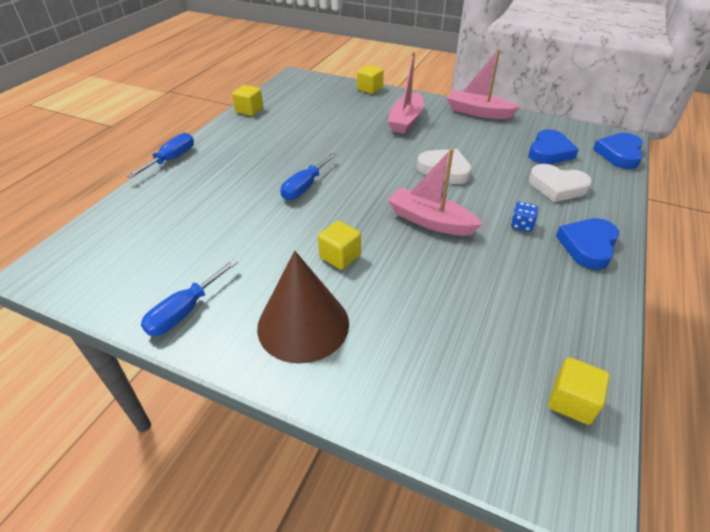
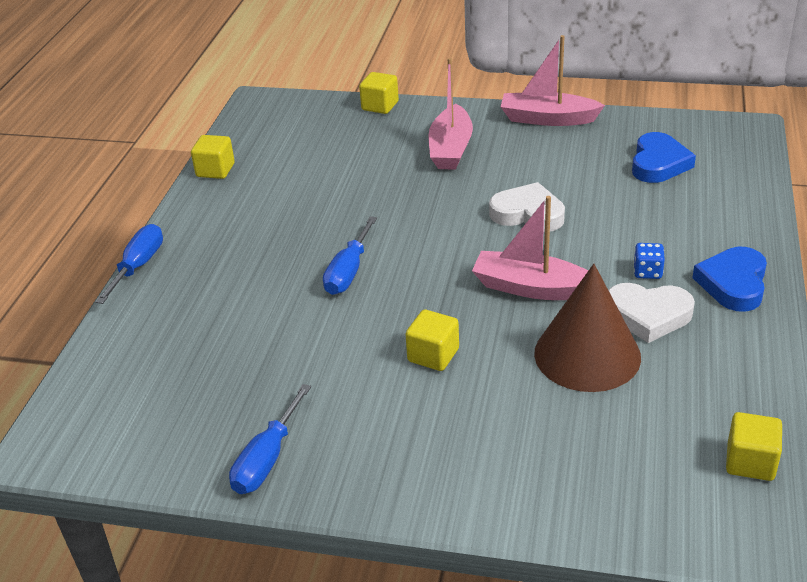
camera: 10 degrees left, 5 degrees down
brown cone [257,251,349,364] -> brown cone moved to [534,264,641,392]
white heart [529,164,592,202] -> white heart moved to [609,283,695,343]
blue heart [593,133,643,169] -> none

